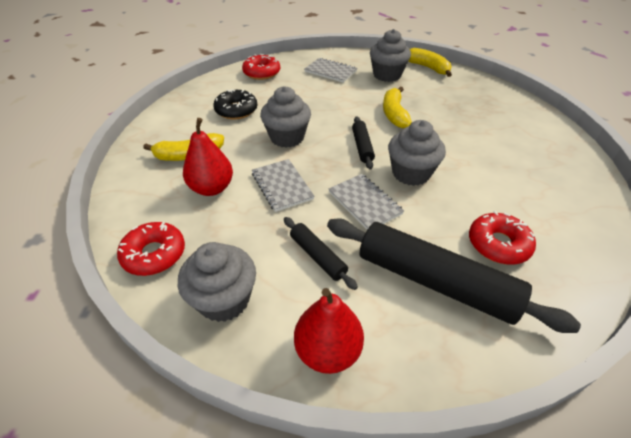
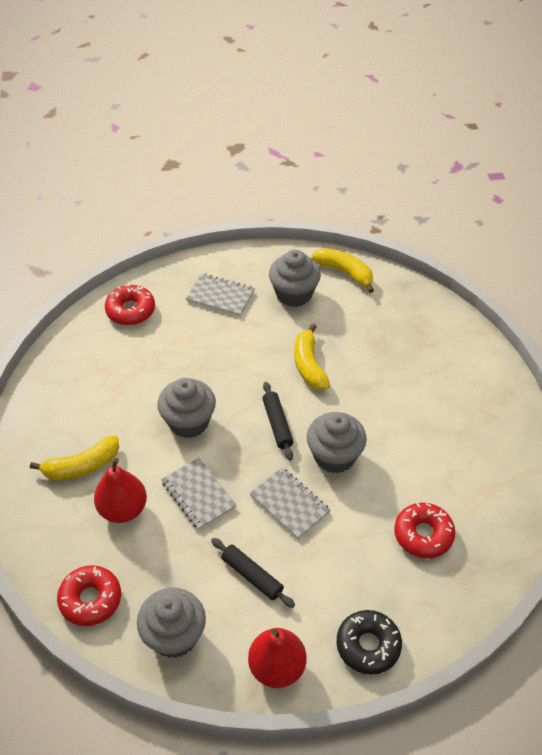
camera: 10 degrees left, 5 degrees up
black donut [214,89,257,119] -> black donut moved to [336,610,402,675]
black rolling pin [327,218,581,333] -> none

